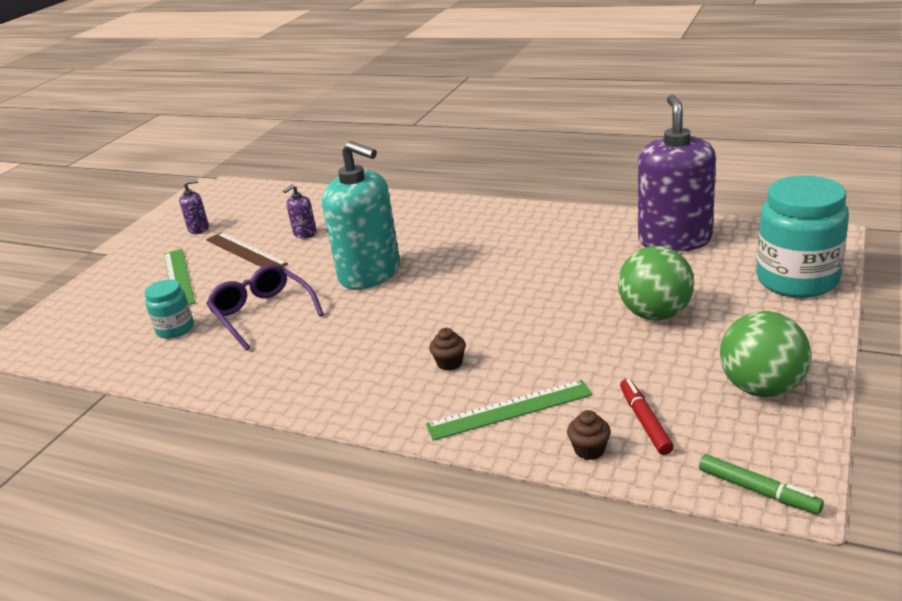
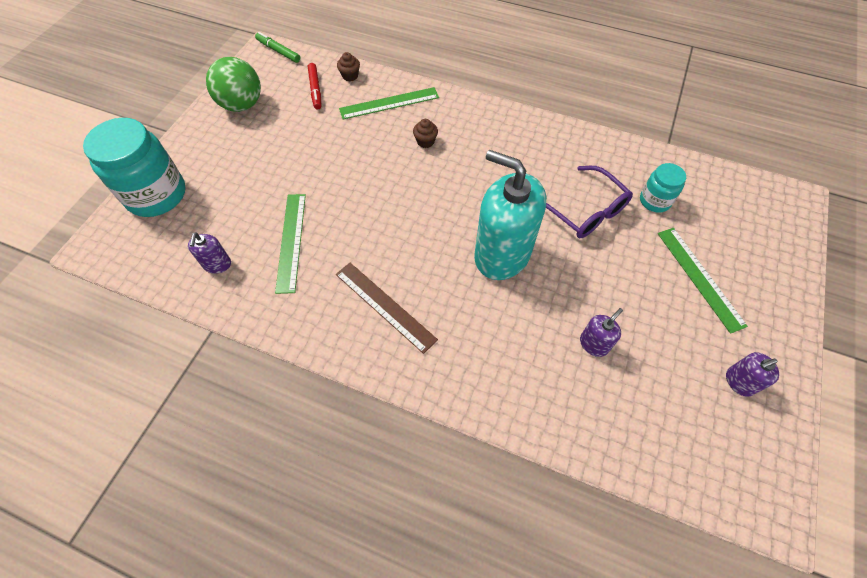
camera: 175 degrees right, 30 degrees up
brown ruler [206,232,288,267] -> brown ruler moved to [336,263,438,354]
green ball [618,246,694,320] -> none
purple soap dispenser [638,95,716,252] -> purple soap dispenser [188,232,231,274], size x0.43
none -> green ruler [275,194,306,294]

